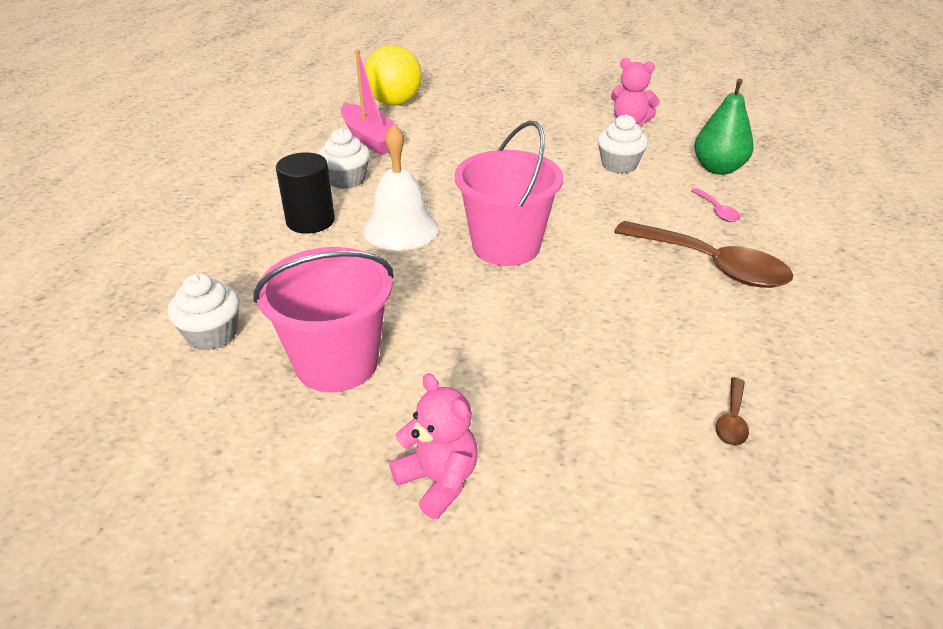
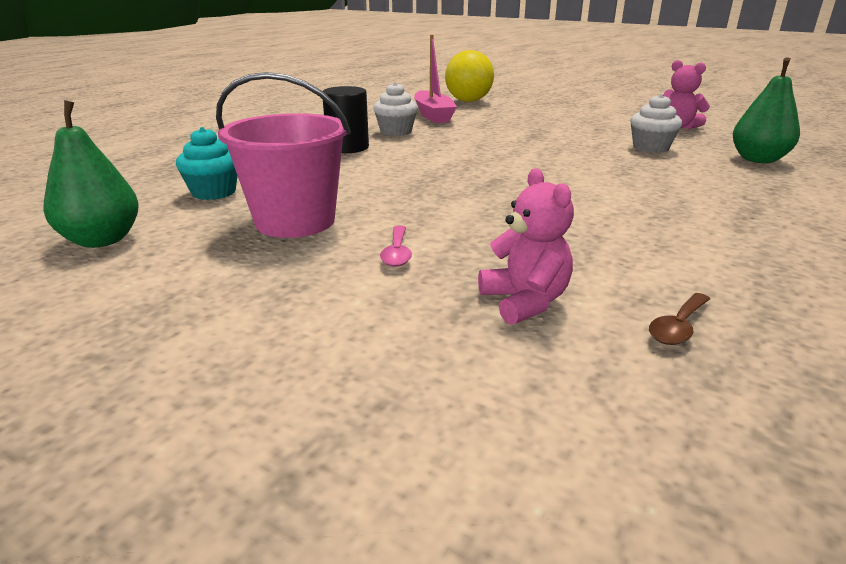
camera: 20 degrees right, 10 degrees down
white cupcake [168,273,240,351] -> turquoise cupcake [176,127,238,200]
white bell [363,124,439,250] -> none
pink teddy bear [389,373,478,519] -> pink teddy bear moved to [478,168,574,325]
pink bucket [454,121,563,266] -> none
brown spoon [614,221,793,288] -> none
pink spoon [691,188,740,222] -> pink spoon moved to [380,226,412,267]
none -> green pear [44,100,139,248]

